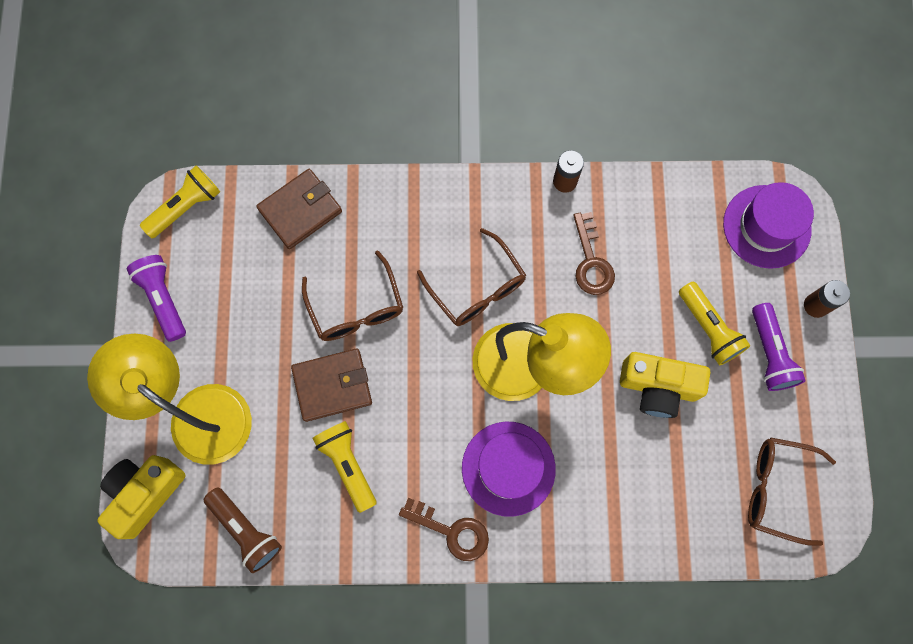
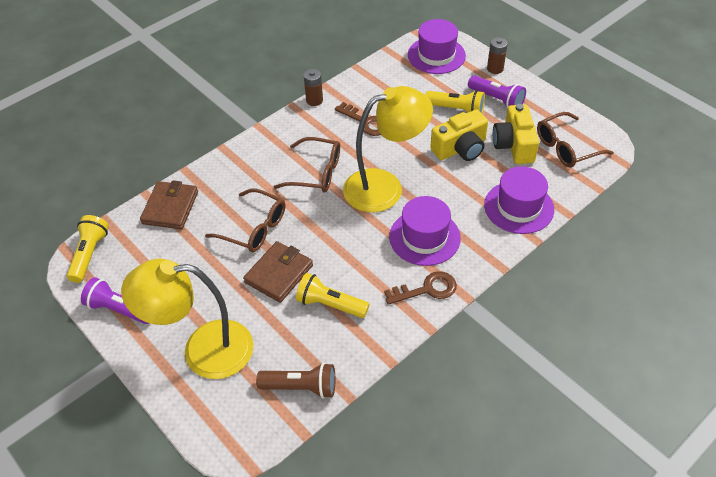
camera: 40 degrees left, 25 degrees down
yellow camera [97,455,186,539] -> yellow camera moved to [493,104,539,164]
none -> purple hat [484,166,554,234]

